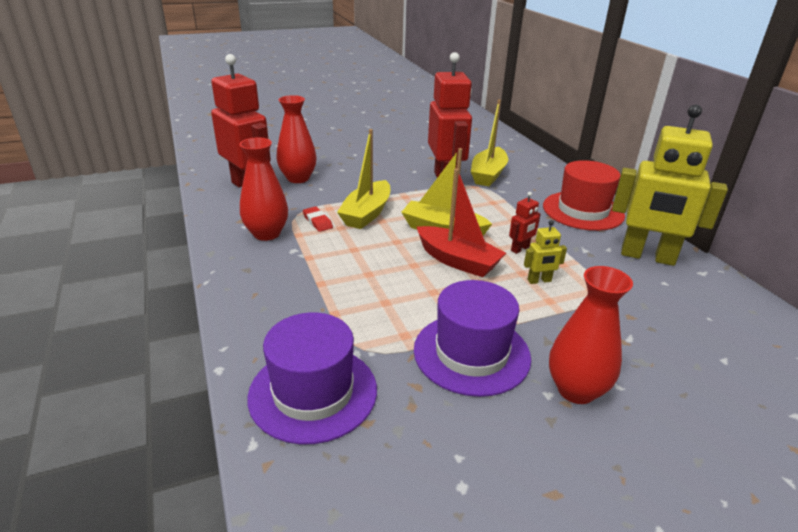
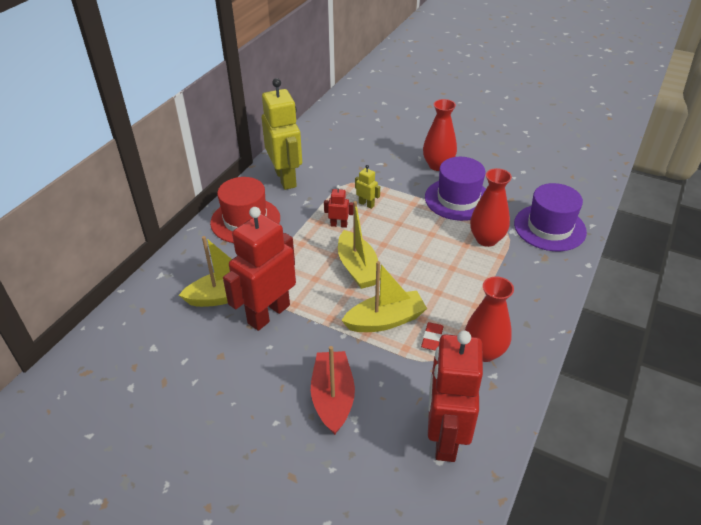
camera: 130 degrees left, 10 degrees up
red vase [276,95,317,183] -> red vase moved to [470,168,512,247]
red boat [417,168,506,277] -> red boat moved to [311,346,355,435]

